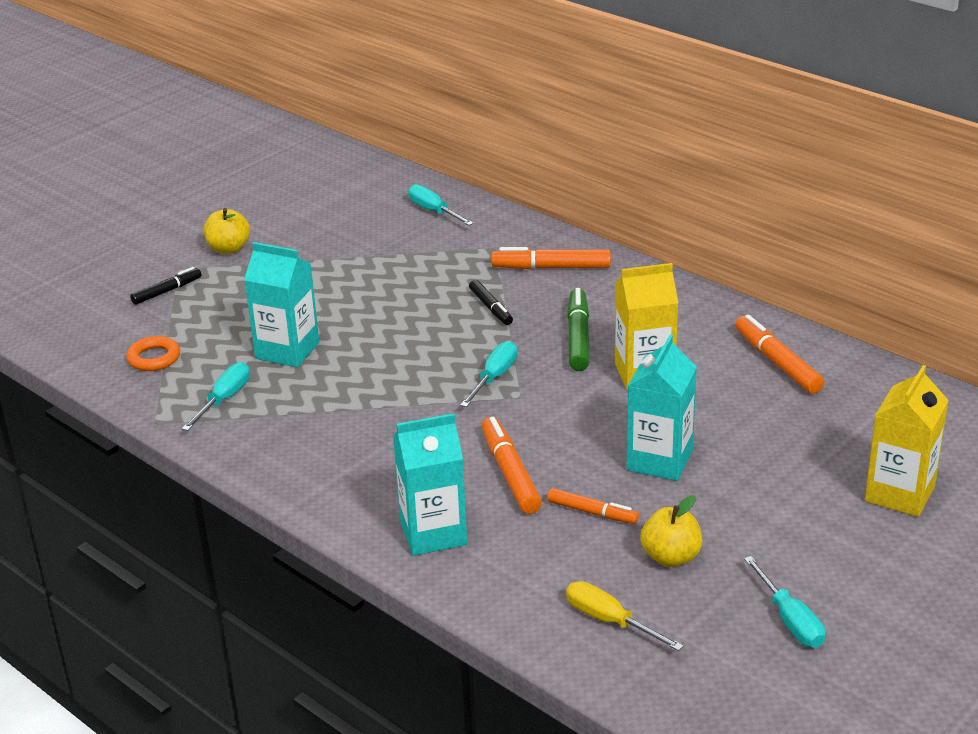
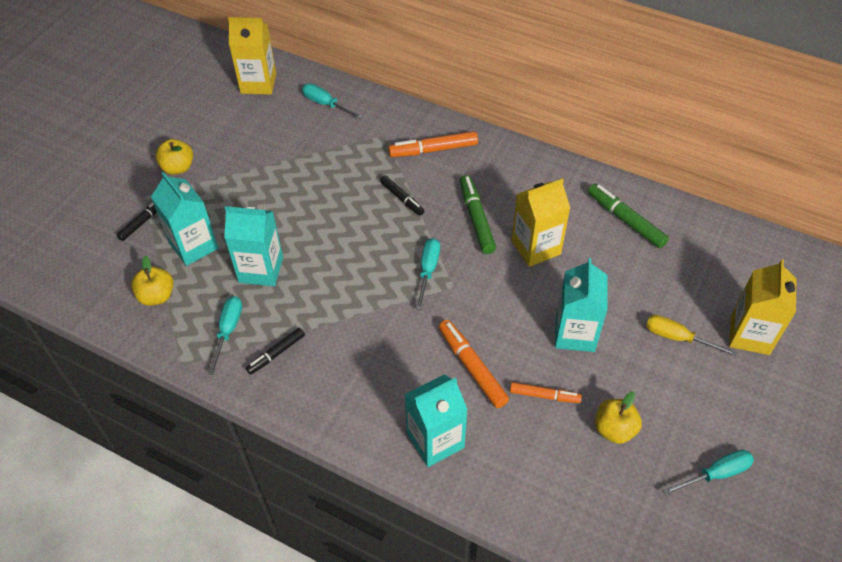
camera: 15 degrees left, 20 degrees up
orange ring [126,336,180,371] -> yellow apple [131,256,174,306]
yellow screwdriver [566,581,684,651] -> yellow screwdriver moved to [646,315,737,356]
orange marker [735,315,824,394] -> green marker [588,184,669,248]
turquoise screwdriver [744,556,825,648] -> turquoise screwdriver turned 75 degrees counterclockwise [663,450,754,495]
none -> turquoise carton [151,172,218,266]
none -> yellow carton [228,17,276,95]
none -> black marker [246,328,305,375]

